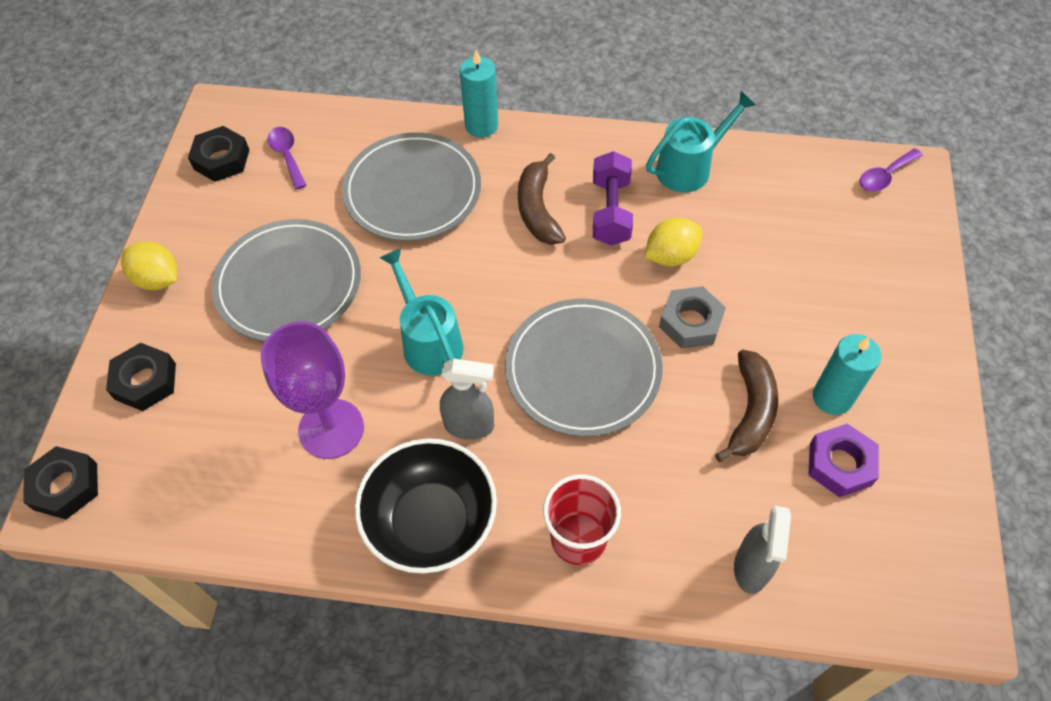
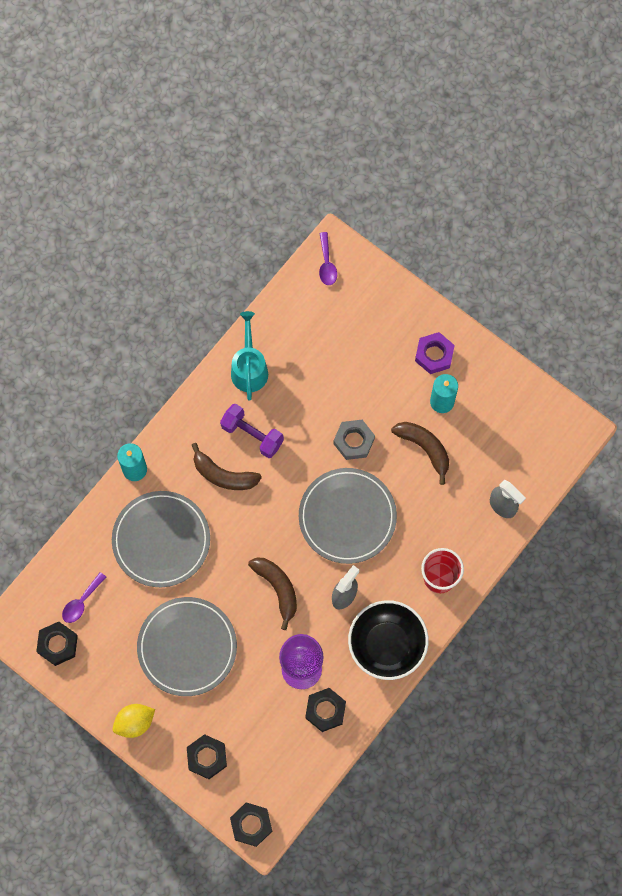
camera: 60 degrees left, 15 degrees up
purple spoon [268,127,307,190] -> purple spoon turned 60 degrees counterclockwise [62,572,106,623]
turquoise watering can [380,248,463,376] -> brown banana [248,557,297,630]
yellow lemon [645,218,702,267] -> none
purple nut [808,424,879,497] -> purple nut moved to [415,332,455,374]
none -> black nut [305,688,346,732]

